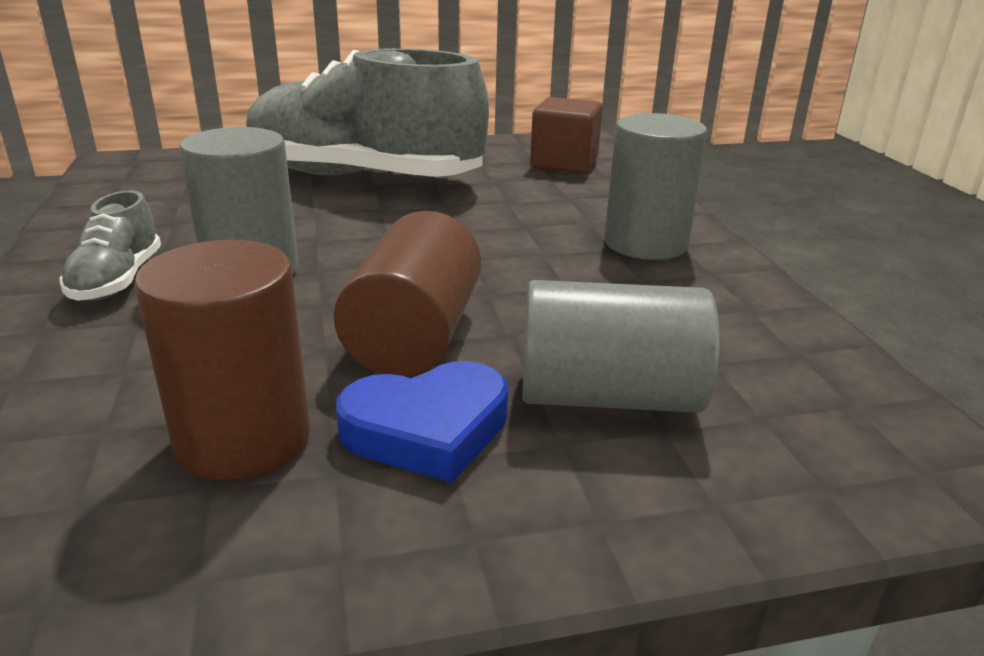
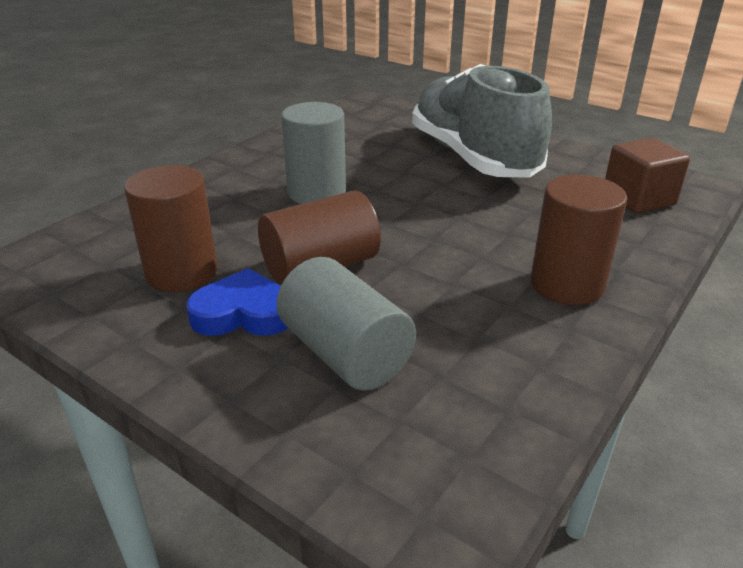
camera: 50 degrees right, 5 degrees up
grey shoe [60,190,161,301] -> none
blue heart [336,361,508,483] -> blue heart turned 150 degrees clockwise [186,268,288,336]
grey cylinder [604,113,707,260] -> brown cylinder [531,175,627,305]

